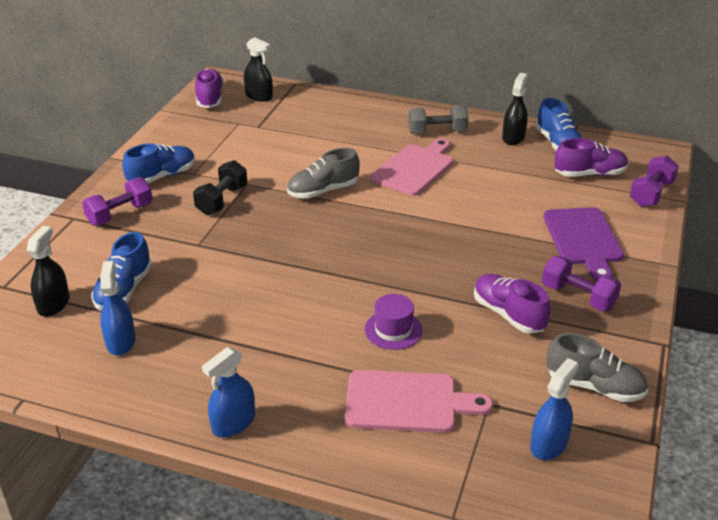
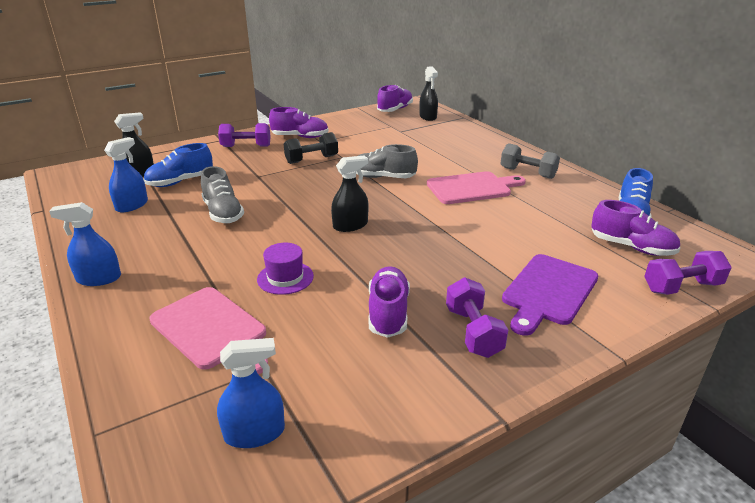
camera: 40 degrees right, 5 degrees down
blue shoe [122,143,195,184] -> purple shoe [269,107,329,138]
black spray bottle [502,73,528,145] -> black spray bottle moved to [331,156,368,232]
grey shoe [547,333,648,402] -> grey shoe moved to [201,166,244,223]

